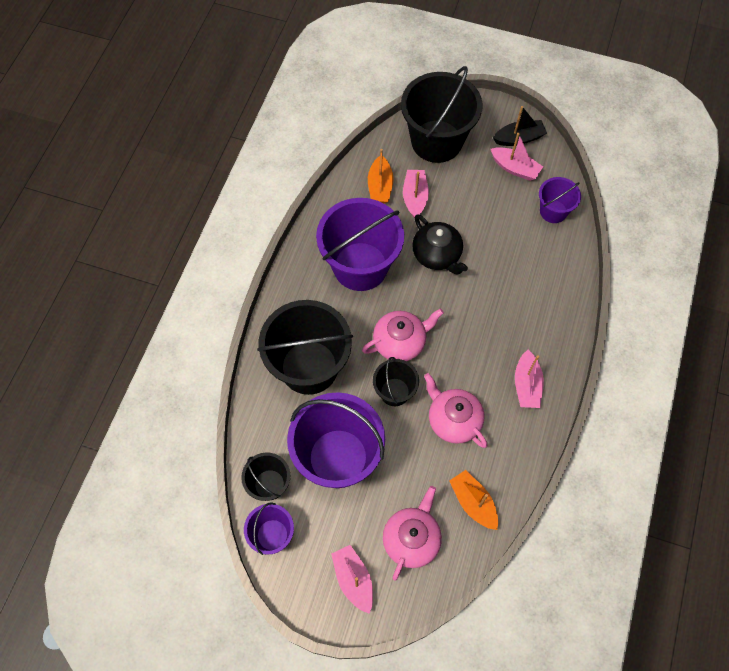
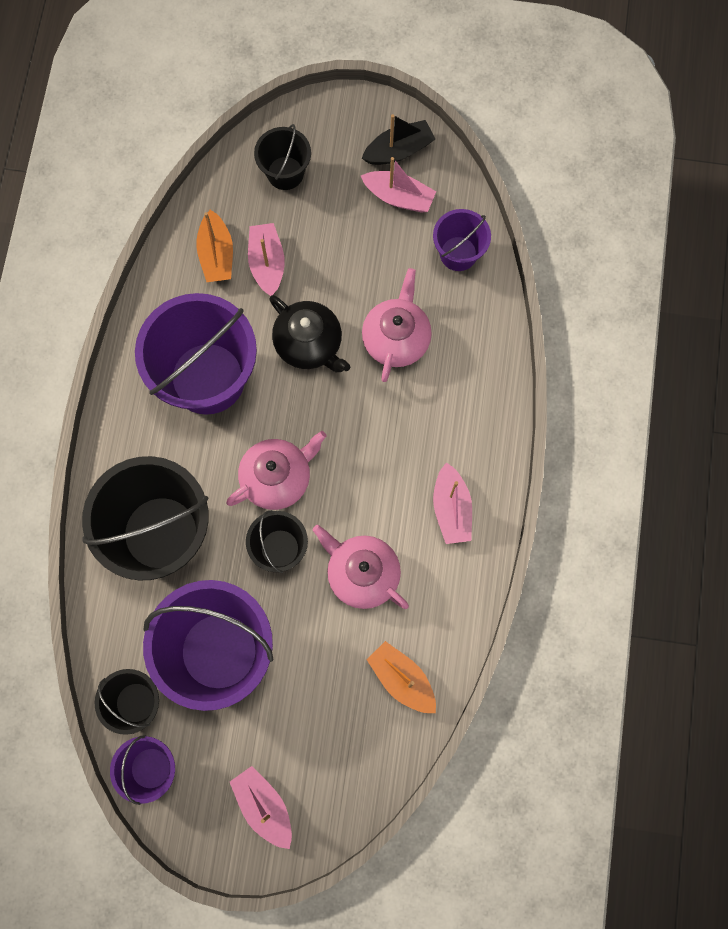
camera: 10 degrees left, 10 degrees up
pink teapot [383,486,442,581] -> pink teapot moved to [362,268,432,382]
black bucket [401,66,483,163] -> black bucket [254,124,311,190], size x0.51

